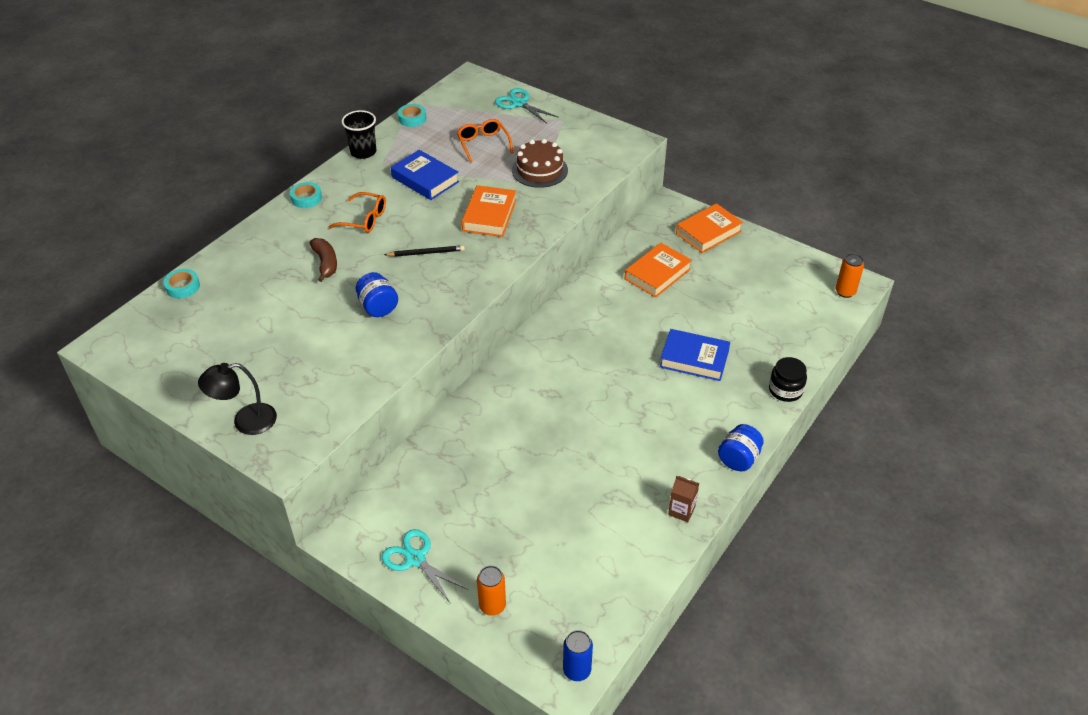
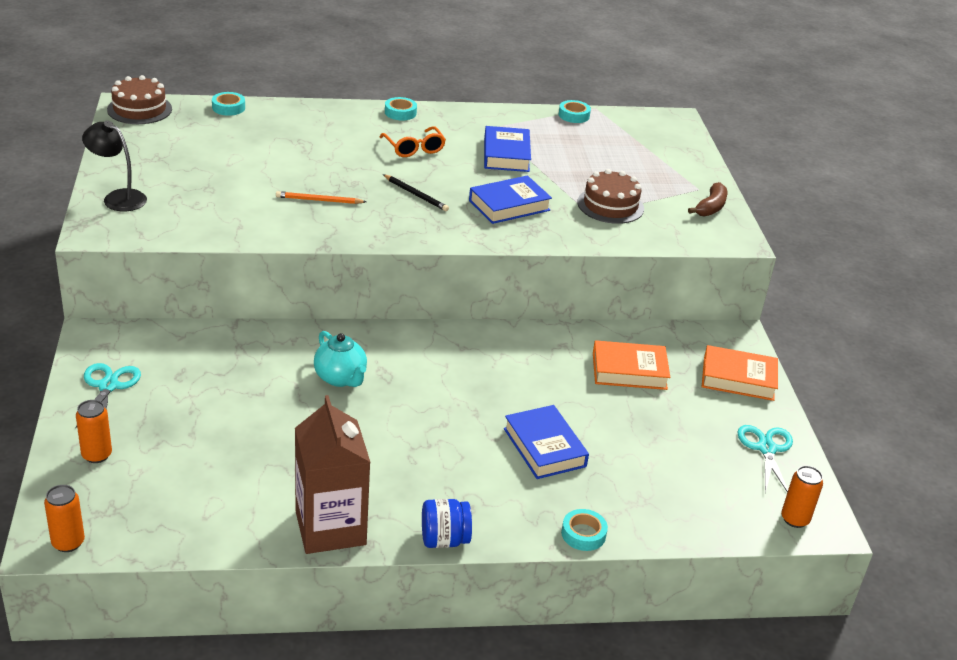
camera: 45 degrees right, 10 degrees down
brown banana [310,238,337,282] -> brown banana moved to [688,182,727,217]
black cup [342,110,376,159] -> none
blue jar [356,272,398,317] -> orange pencil [276,191,366,204]
orange glasses [457,119,513,163] -> none
orange book [462,185,516,237] -> blue book [469,175,552,224]
turquoise scissors [495,88,559,124] -> turquoise scissors moved to [737,425,793,493]
blue can [563,630,593,681] -> orange can [44,485,85,552]
brown carton [668,476,699,522] -> brown carton [295,395,370,554], size x2.31
black jar [769,357,807,402] -> turquoise tape [561,509,608,551]
none -> brown cake [107,75,172,124]
none -> turquoise teapot [314,331,367,387]

